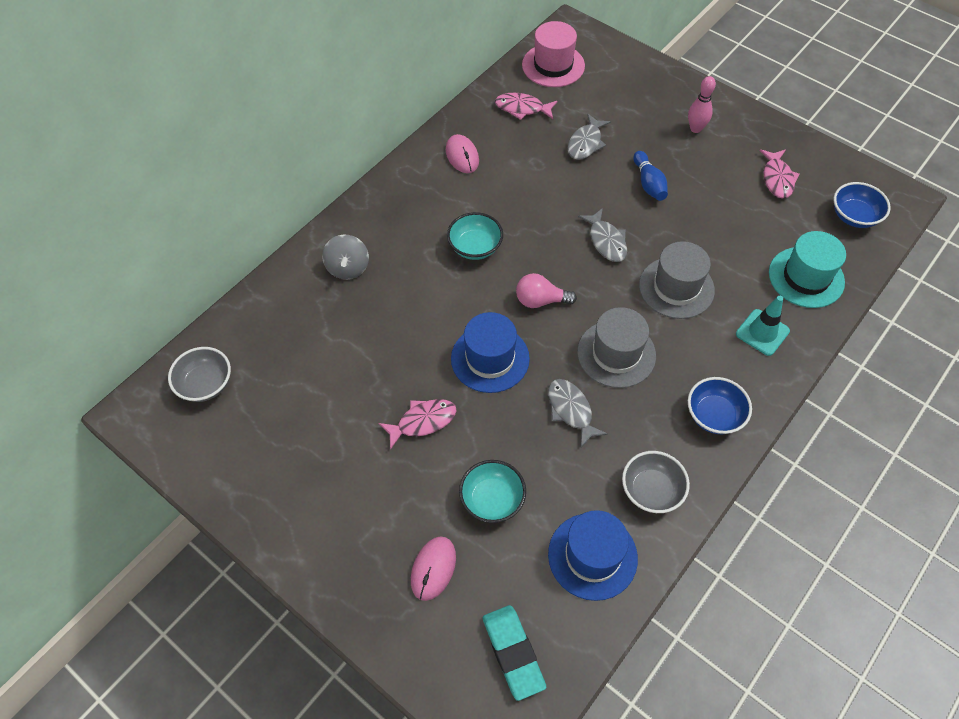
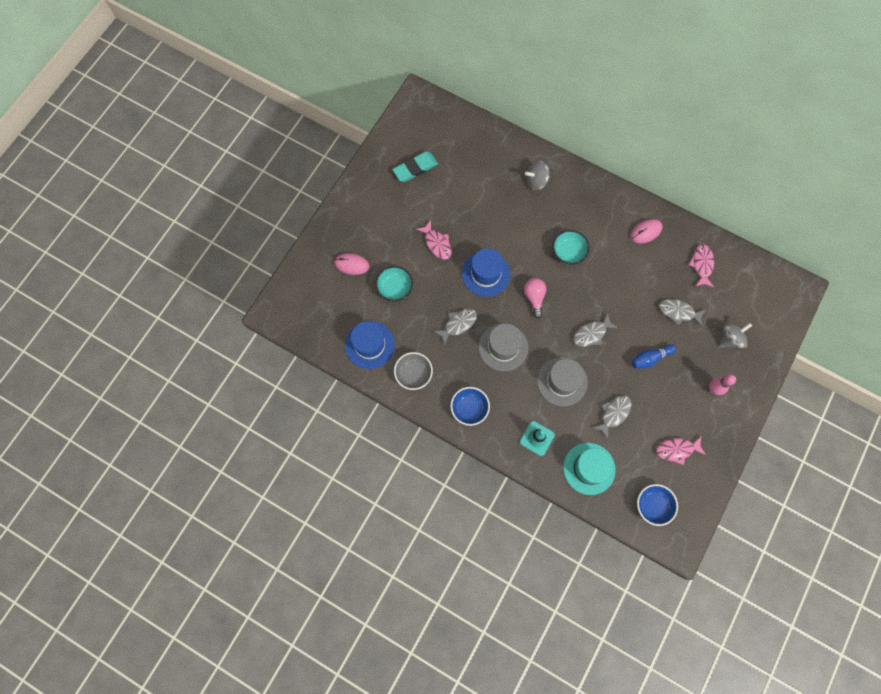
camera: 80 degrees right, 15 degrees up
grey bowl [168,347,231,402] -> none
turquoise eraser [483,605,547,701] -> turquoise eraser moved to [392,151,438,182]
pink hat [522,21,585,87] -> none
none -> grey fish [592,395,632,440]
none -> grey spinning top [720,323,752,348]

